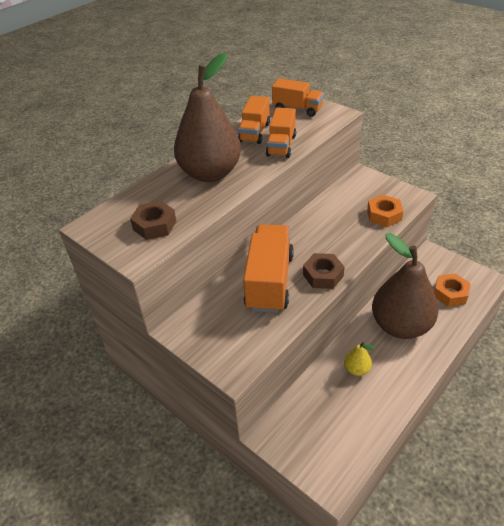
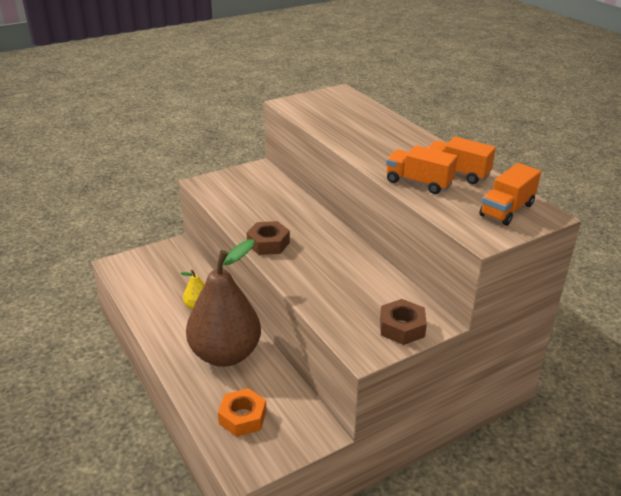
camera: 105 degrees right, 10 degrees down
brown nut [130,201,176,240] -> brown nut moved to [380,299,427,345]
brown pear [174,53,241,182] -> none
orange truck [243,224,294,313] -> none
orange nut [367,195,403,227] -> none

